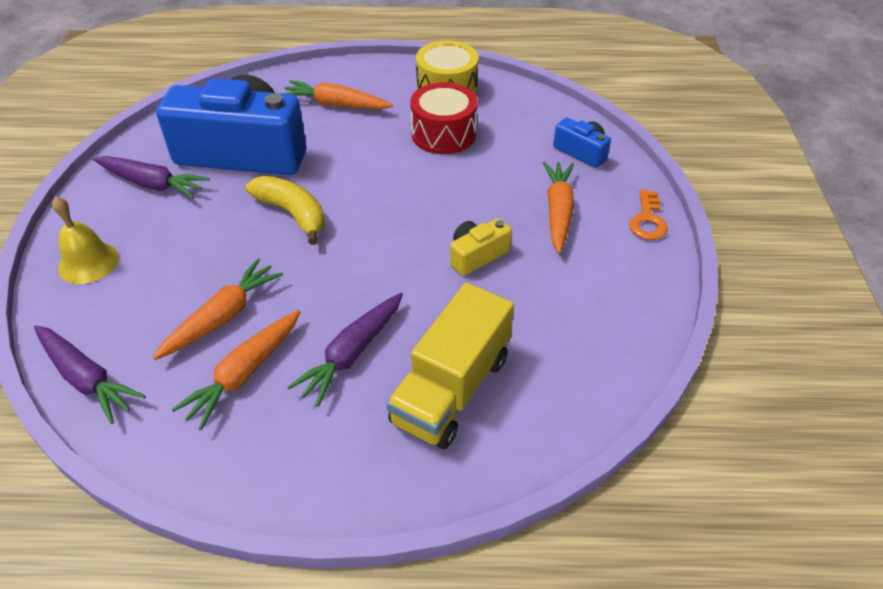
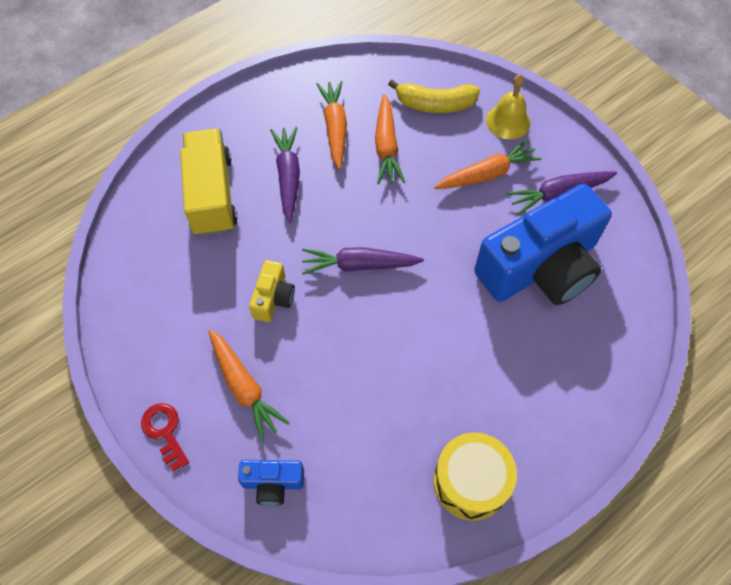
camera: 140 degrees right, 15 degrees up
purple carrot [34,325,146,424] -> purple carrot moved to [302,247,424,275]
yellow banana [246,176,325,245] -> yellow banana moved to [388,80,480,113]
orange carrot [282,80,393,110] -> orange carrot moved to [434,139,542,189]
red drum [410,82,478,154] -> none
orange key [629,190,668,240] -> red key [141,403,189,471]

